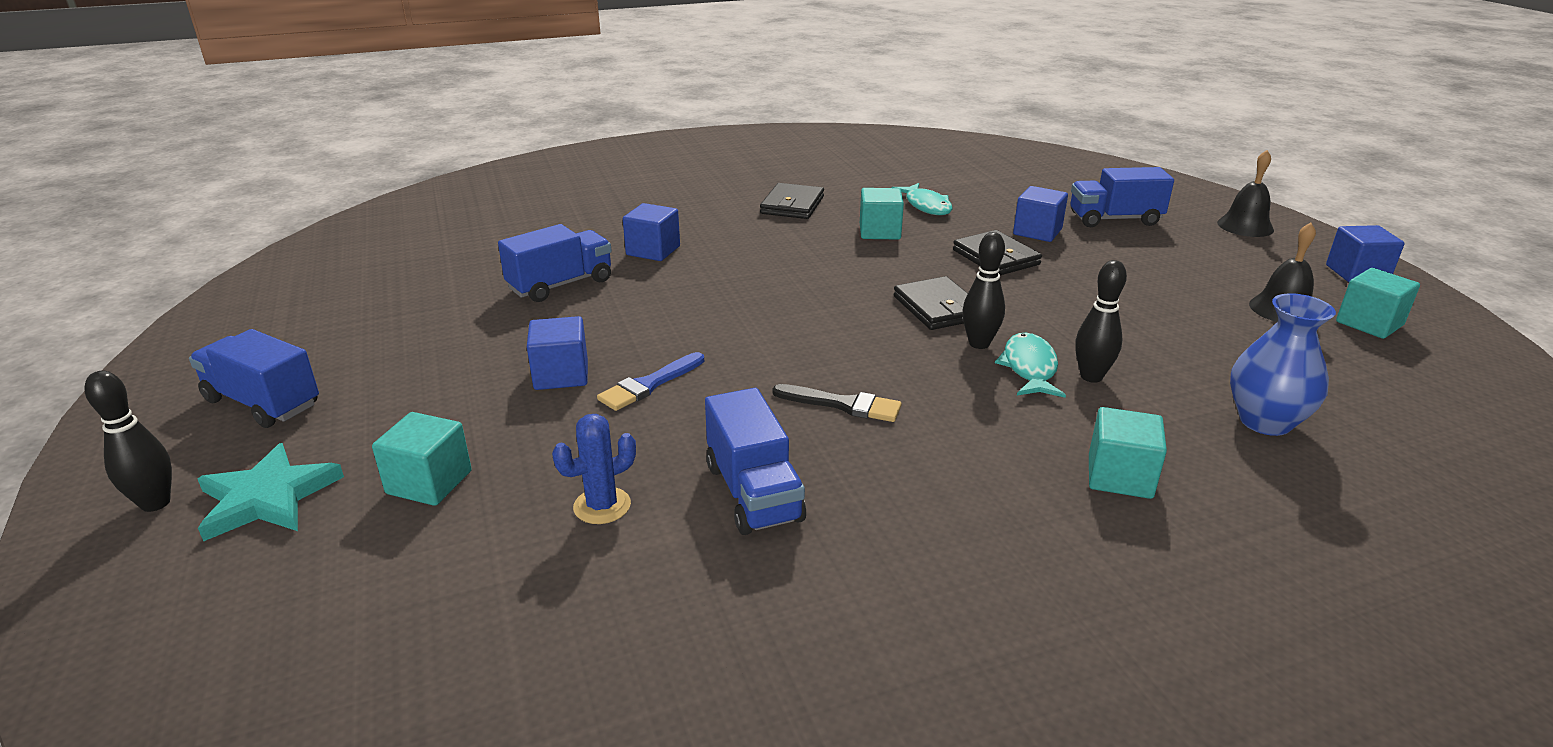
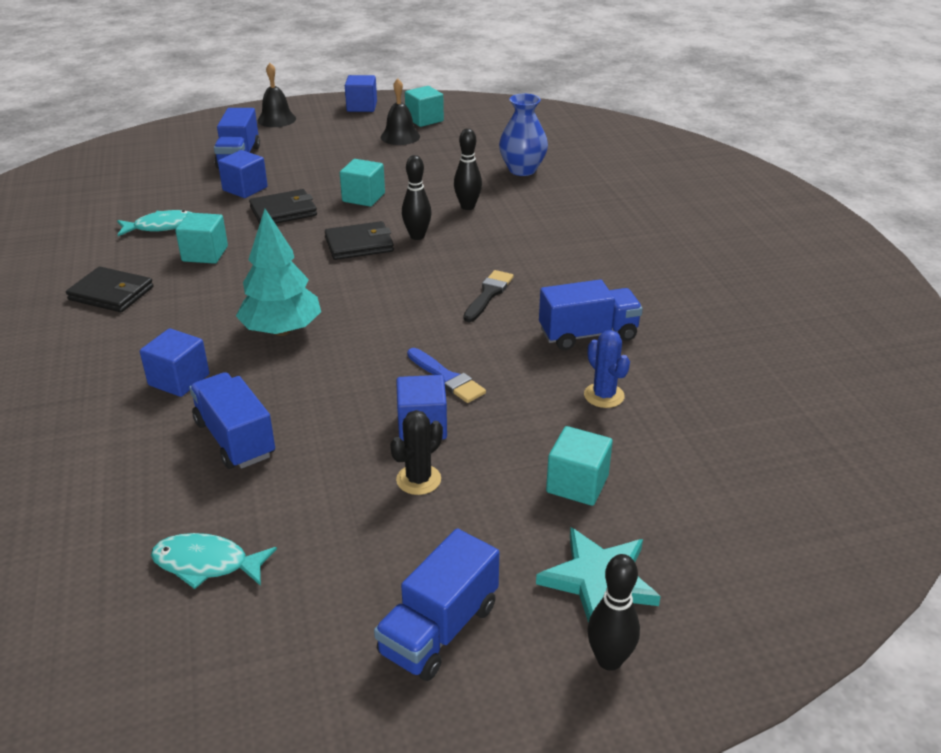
camera: 85 degrees left, 5 degrees up
turquoise fish [995,332,1066,398] -> turquoise fish moved to [151,533,277,589]
turquoise cube [1089,407,1167,499] -> turquoise cube moved to [340,159,385,207]
none -> turquoise tree [236,209,321,336]
none -> black cactus [390,410,443,495]

